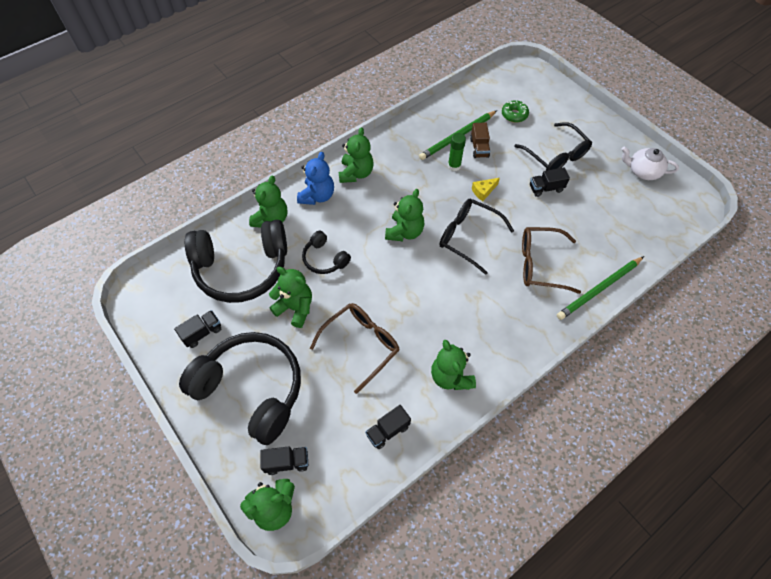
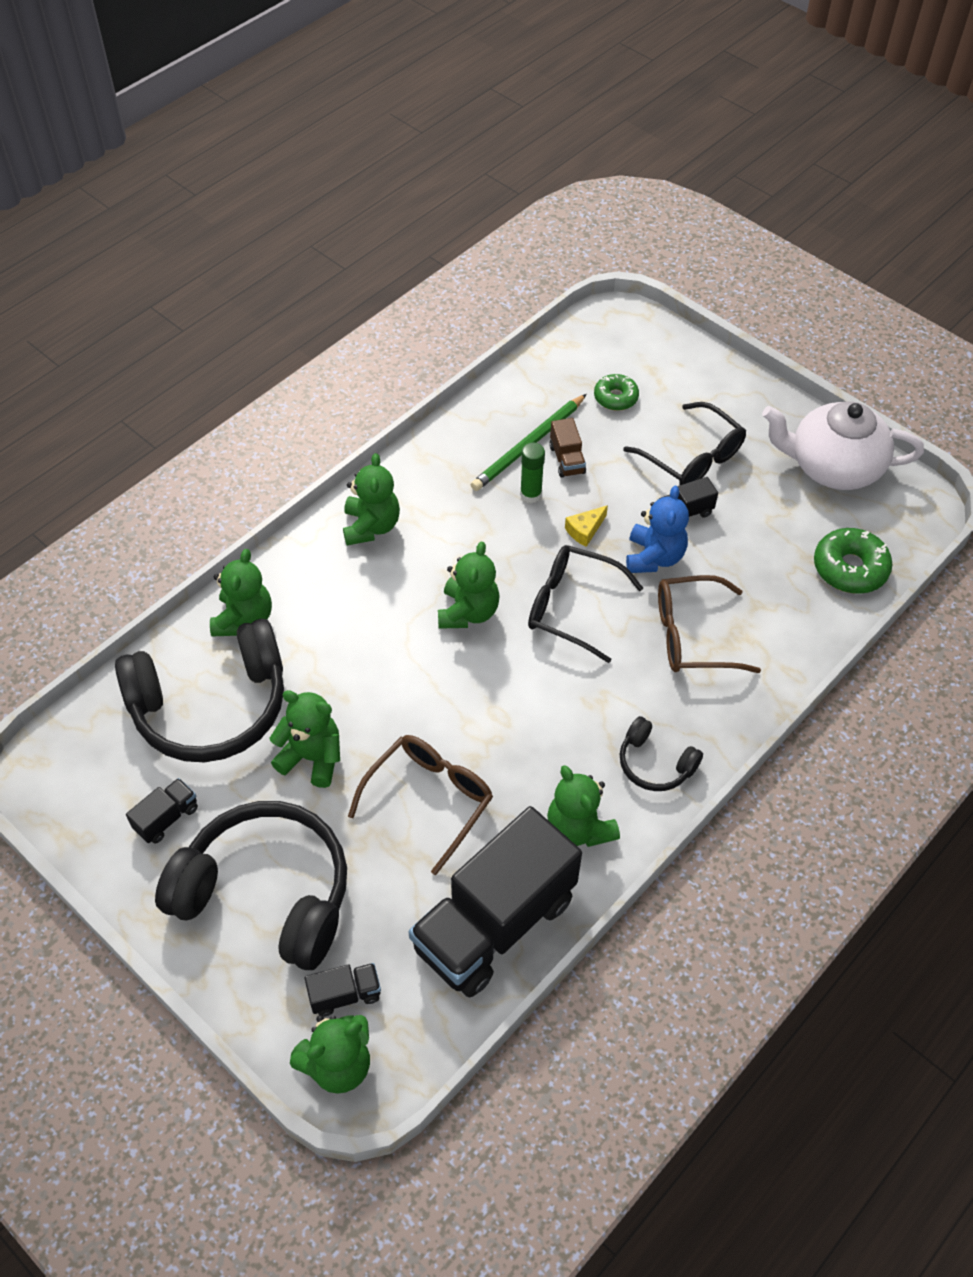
camera: 10 degrees left, 5 degrees down
blue teddy bear [297,152,334,205] -> blue teddy bear moved to [626,486,689,573]
black headphones [302,230,351,274] -> black headphones moved to [620,716,703,791]
black truck [365,405,411,449] -> black truck [408,806,582,997], size x2.49
green pencil [557,256,644,320] -> none
white teapot [621,146,679,180] -> white teapot [762,401,924,490], size x1.71
none -> green donut [814,528,893,594]

